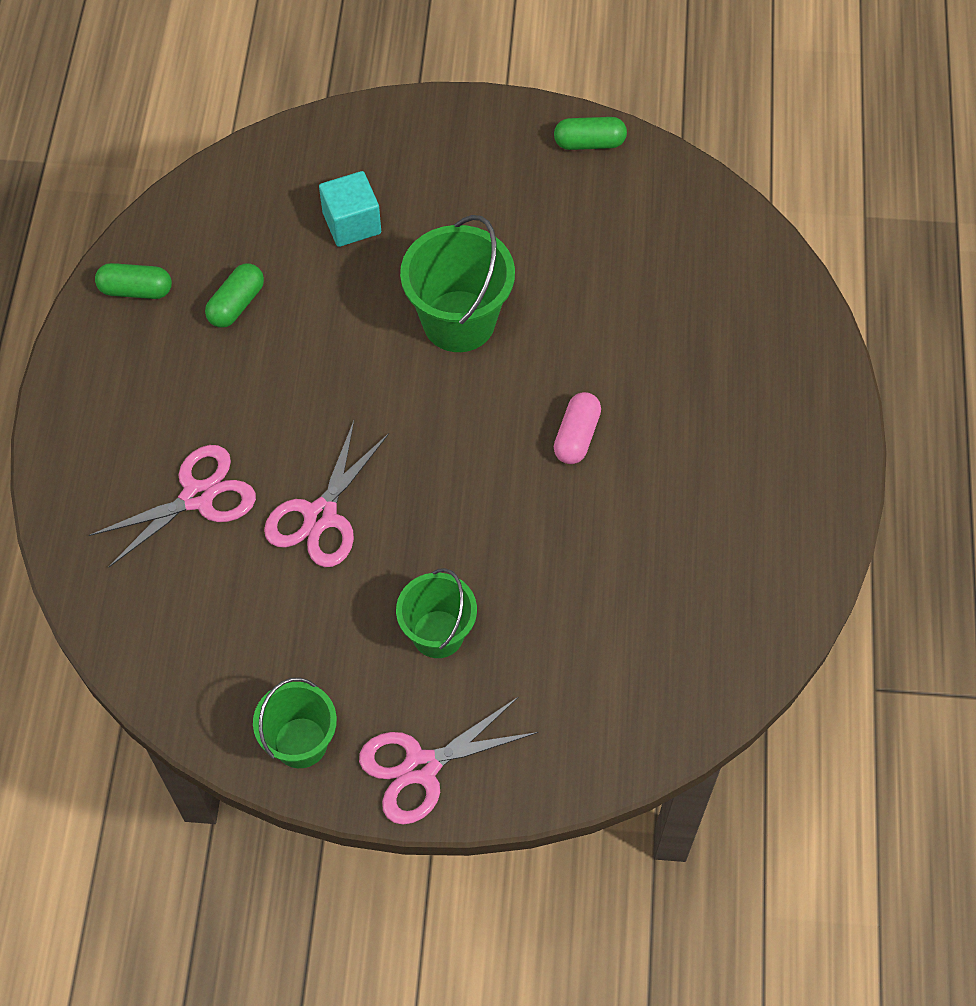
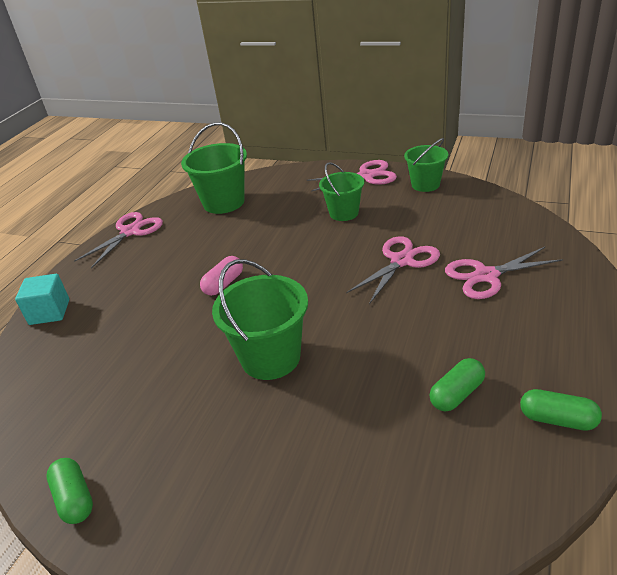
camera: 160 degrees left, 25 degrees down
turquoise cube [319,171,381,247] -> turquoise cube moved to [15,274,69,325]
green capsule [554,117,627,150] -> green capsule turned 45 degrees clockwise [46,458,93,524]
none -> pink scissors [74,212,163,268]
none -> green bucket [181,122,247,214]

